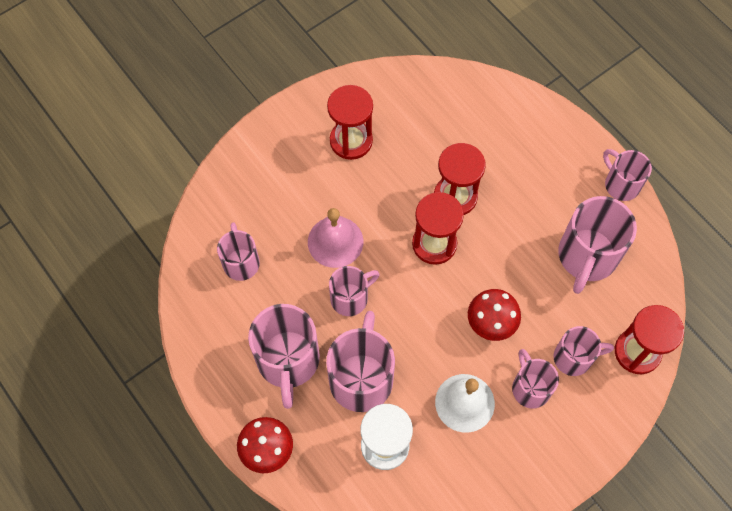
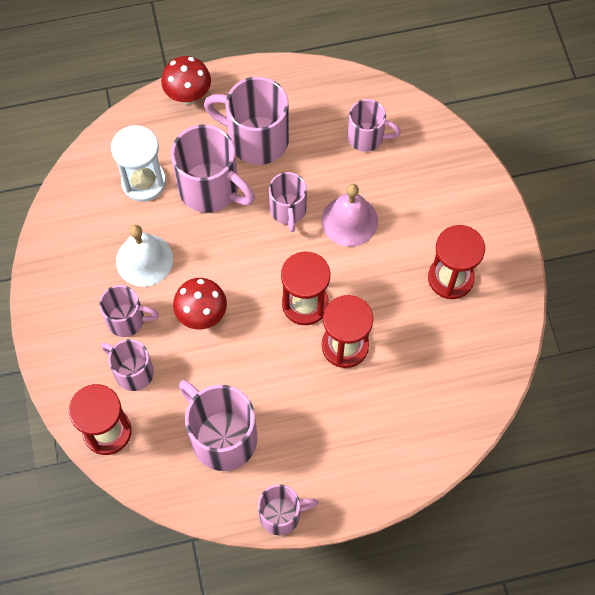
camera: 115 degrees right, 0 degrees up
pink mug [554,326,614,376] -> pink mug turned 105 degrees clockwise [101,339,154,391]

